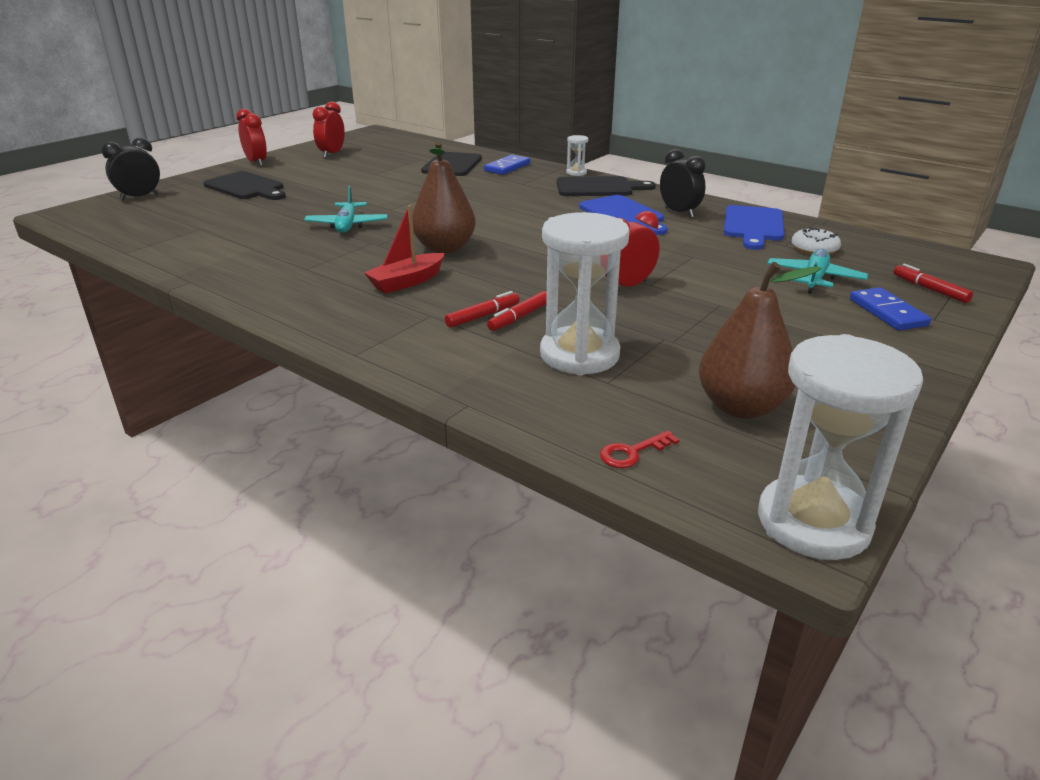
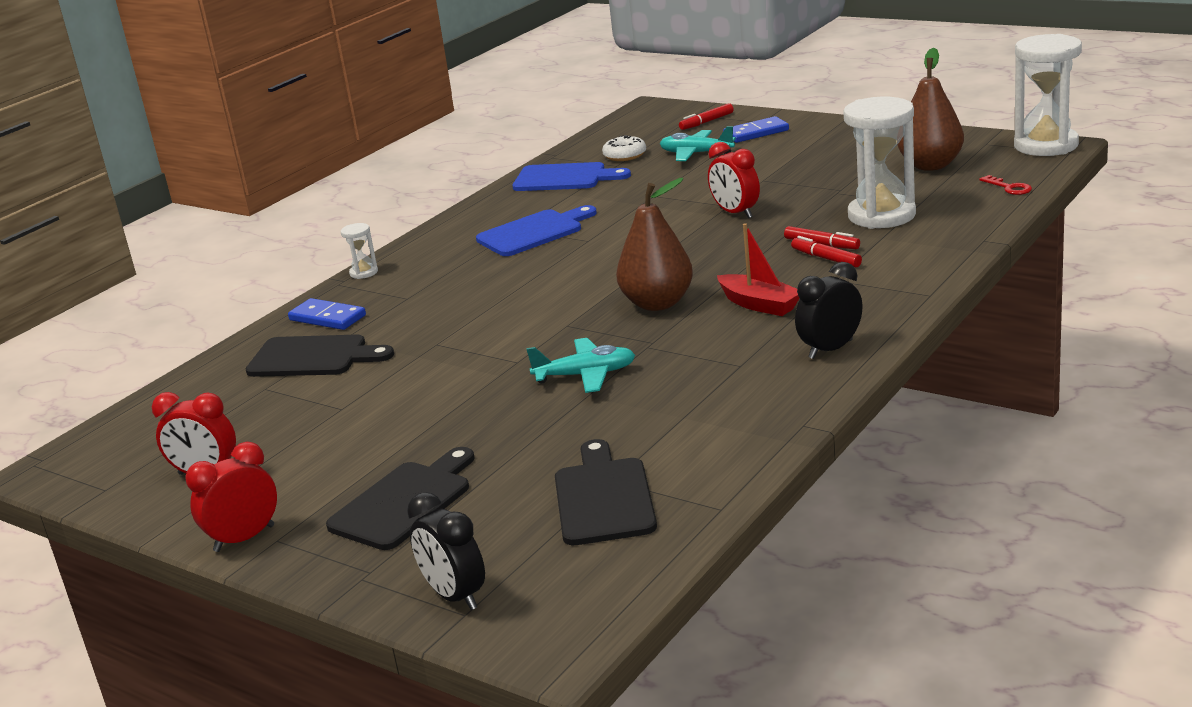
camera: 90 degrees left, 5 degrees down
black cutting board [557,176,656,196] -> black cutting board moved to [555,439,657,545]
black clock [660,149,706,218] -> black clock moved to [795,262,862,359]

